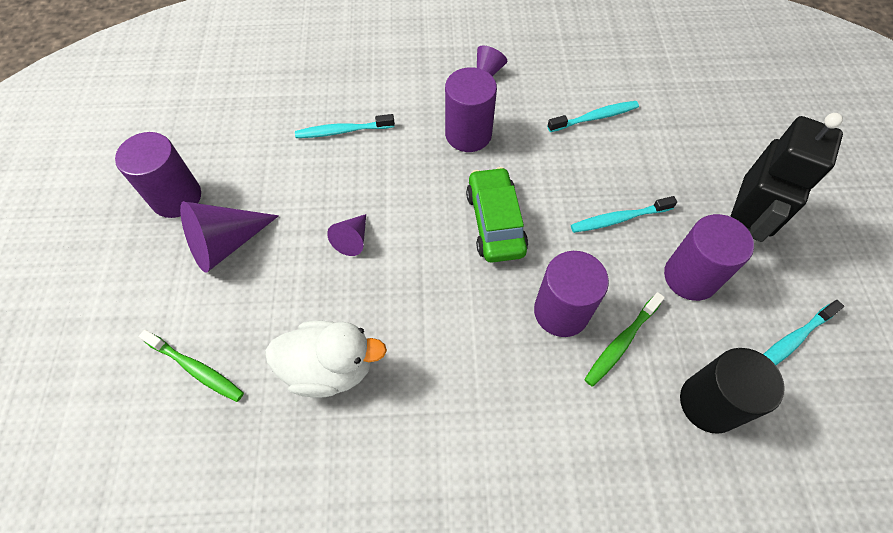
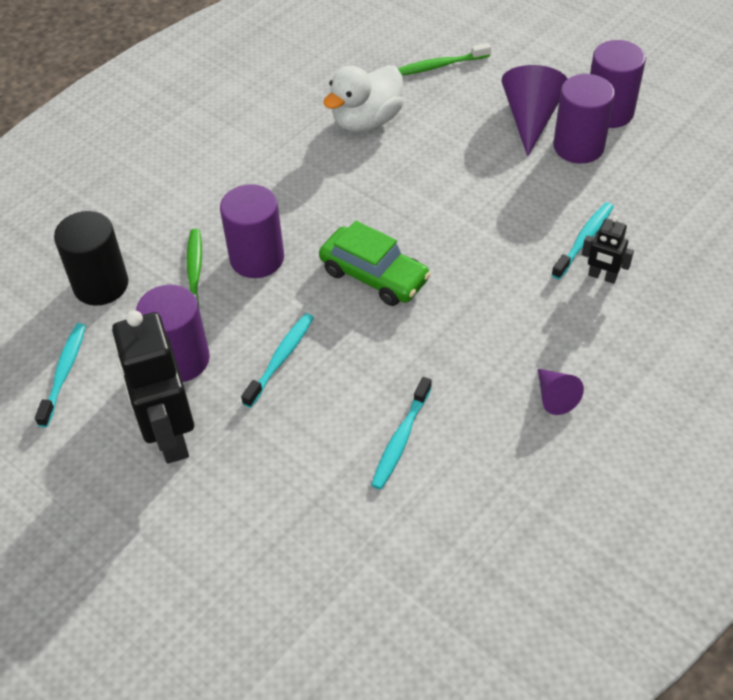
camera: 135 degrees right, 10 degrees down
purple cone [327,214,366,256] -> none
purple cylinder [445,67,497,152] -> purple cylinder moved to [553,74,615,164]
none -> black robot [582,216,634,284]

